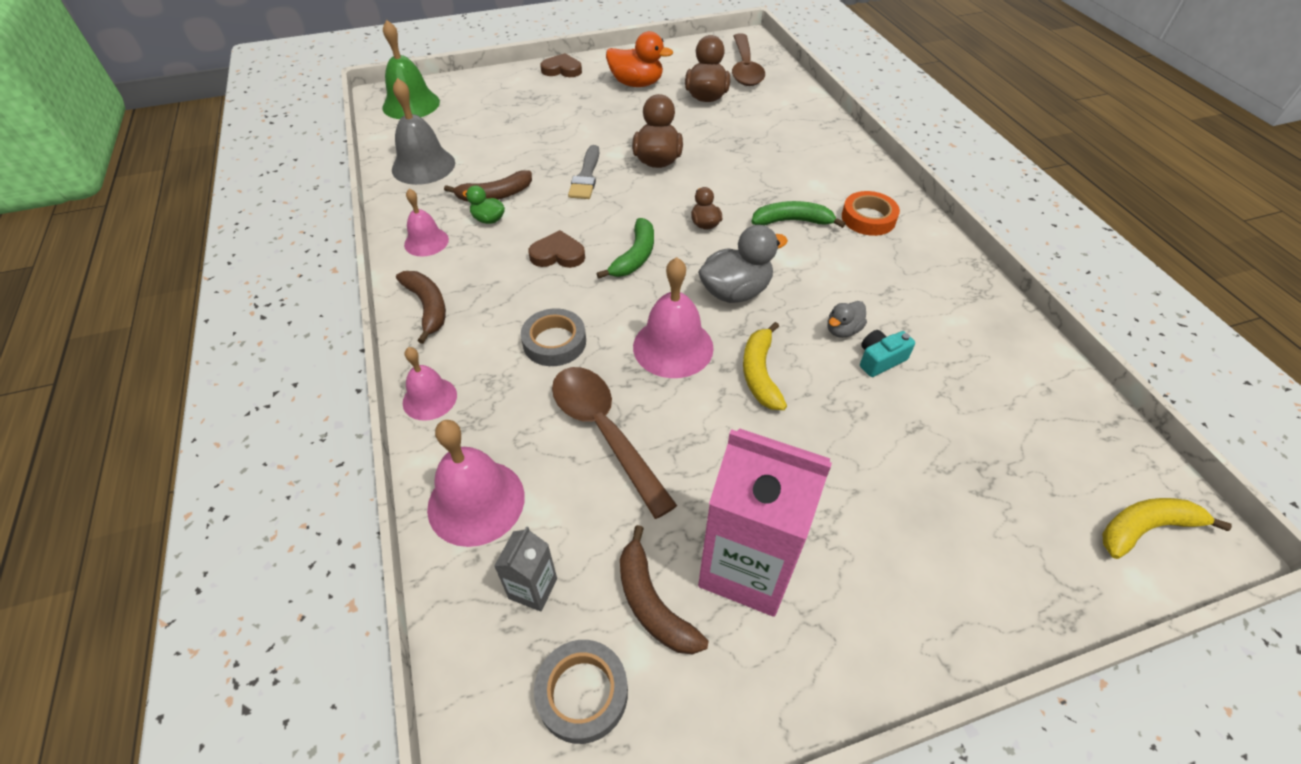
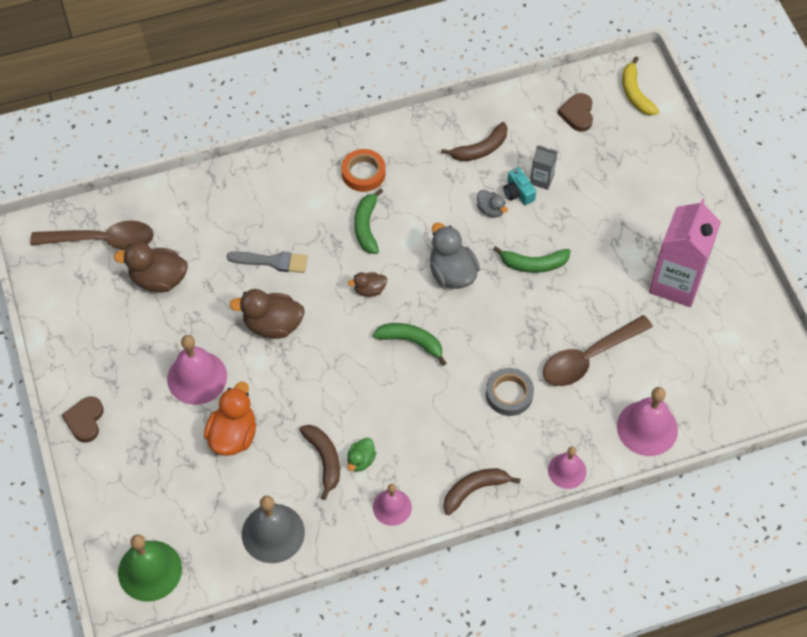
camera: 90 degrees left, 10 degrees up
grey carton [494,526,557,612] -> grey carton moved to [530,145,558,190]
brown heart [528,230,585,268] -> brown heart moved to [557,93,593,132]
grey tape [534,640,628,744] -> none
grey brush [568,145,599,199] -> grey brush moved to [227,251,308,273]
orange duck [606,31,673,87] -> orange duck moved to [204,382,256,456]
brown banana [620,525,709,654] -> brown banana moved to [441,122,508,161]
pink bell [633,257,714,378] -> pink bell moved to [167,335,227,405]
yellow banana [743,322,787,410] -> green banana [493,246,571,273]

